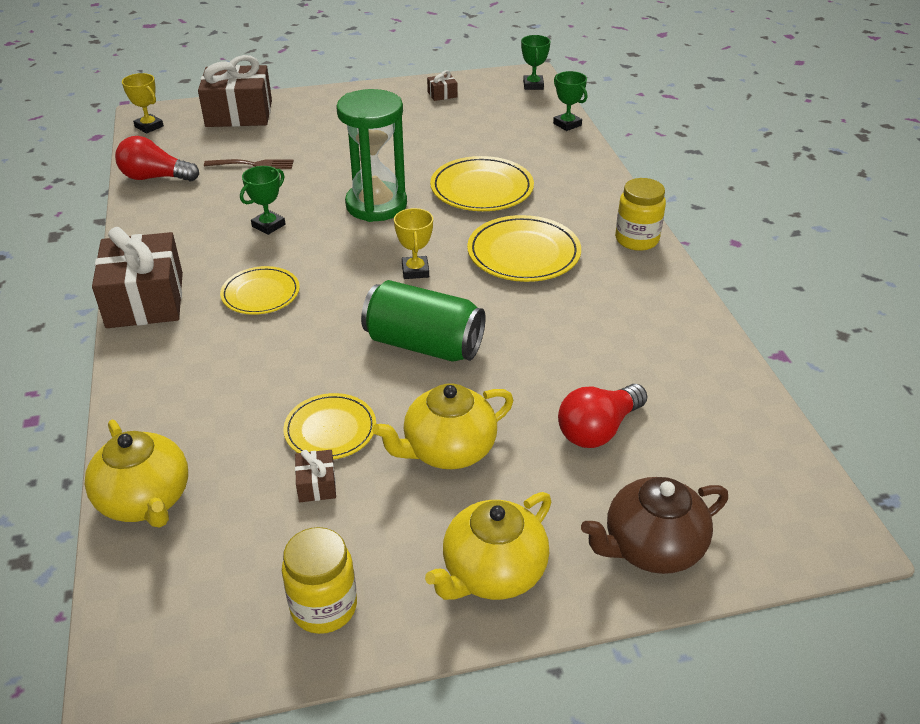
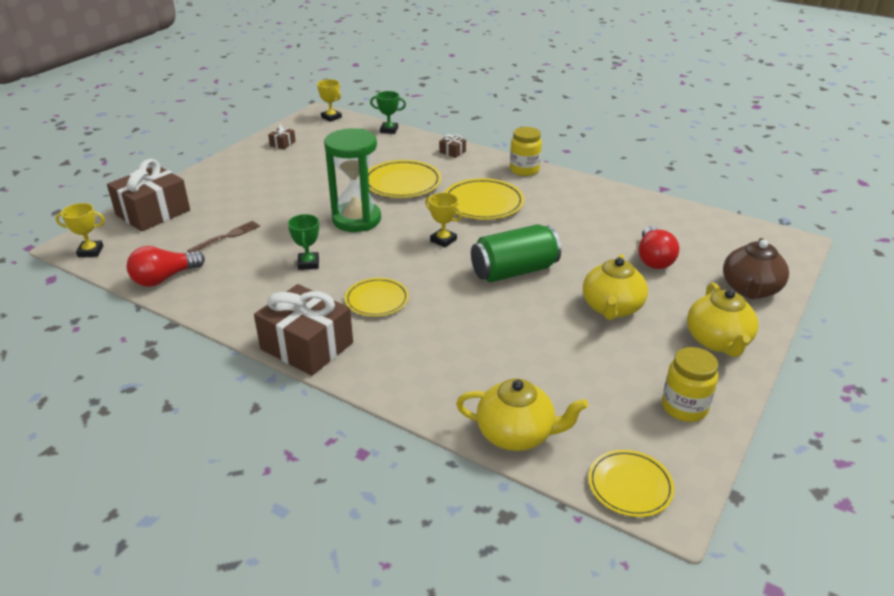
camera: 45 degrees left, 5 degrees down
yellow plate [283,393,376,459] -> yellow plate moved to [588,450,675,517]
brown gift [295,450,336,502] -> brown gift moved to [439,134,466,158]
green trophy [521,35,550,90] -> yellow trophy [317,79,342,122]

